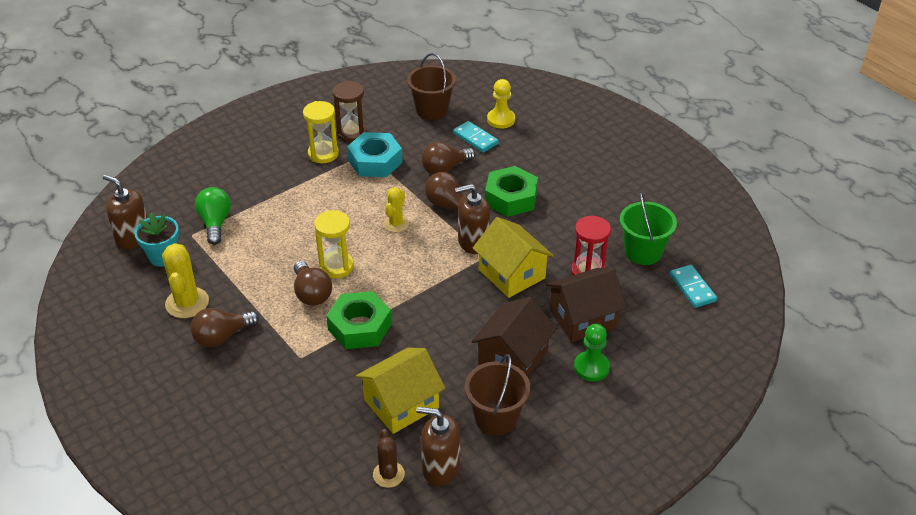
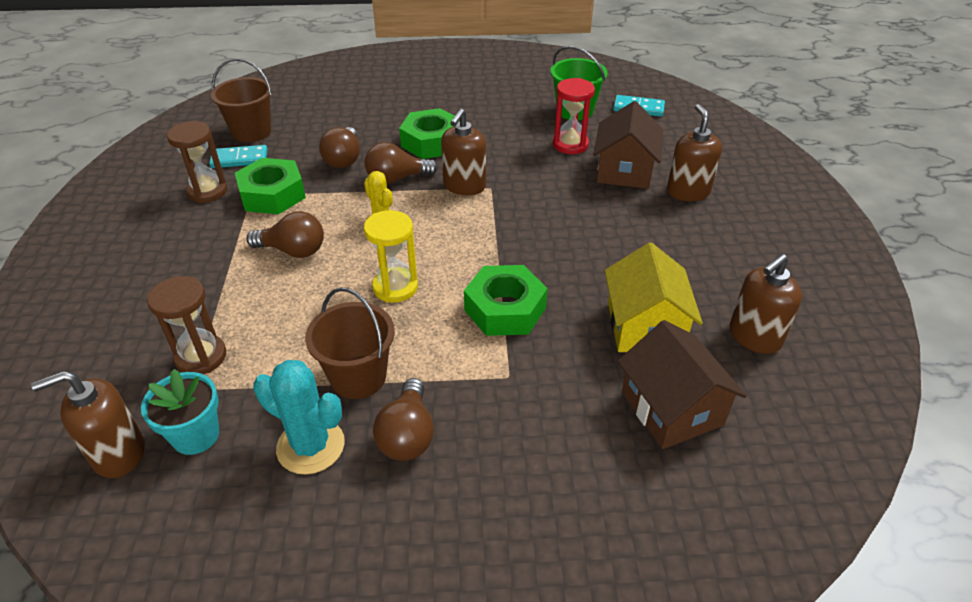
camera: 55 degrees left, 0 degrees up
yellow cactus [162,243,209,318] -> turquoise cactus [253,360,345,475]
green light bulb [195,187,231,245] -> brown hourglass [147,276,226,374]
brown light bulb [294,261,332,306] -> brown light bulb moved to [246,211,324,258]
yellow hourglass [303,101,339,163] -> none
turquoise nut [347,132,403,177] -> green nut [235,158,306,214]
brown cactus [373,429,405,488] -> none
turquoise domino [453,121,499,153] -> turquoise domino moved to [209,145,268,168]
brown bucket [465,354,530,435] -> brown bucket moved to [305,287,395,399]
brown house [471,297,557,377] -> brown house moved to [618,320,747,449]
yellow house [473,217,554,298] -> none
yellow pawn [487,79,515,129] -> none
green pawn [574,324,610,381] -> brown soap dispenser [667,104,722,201]

